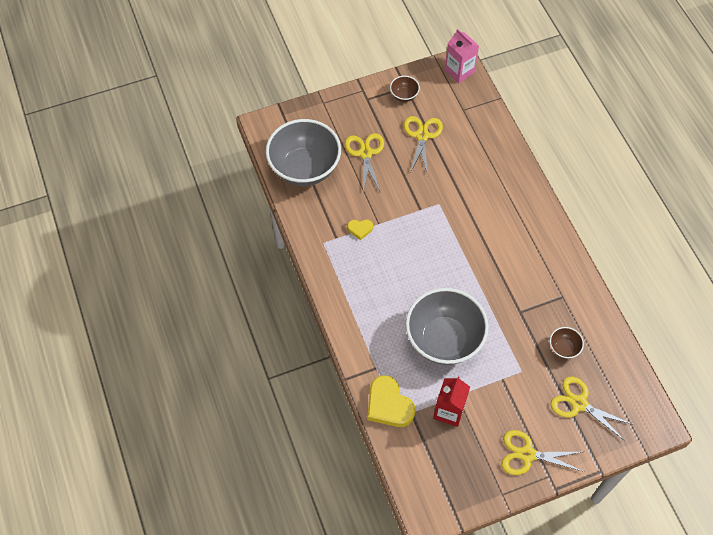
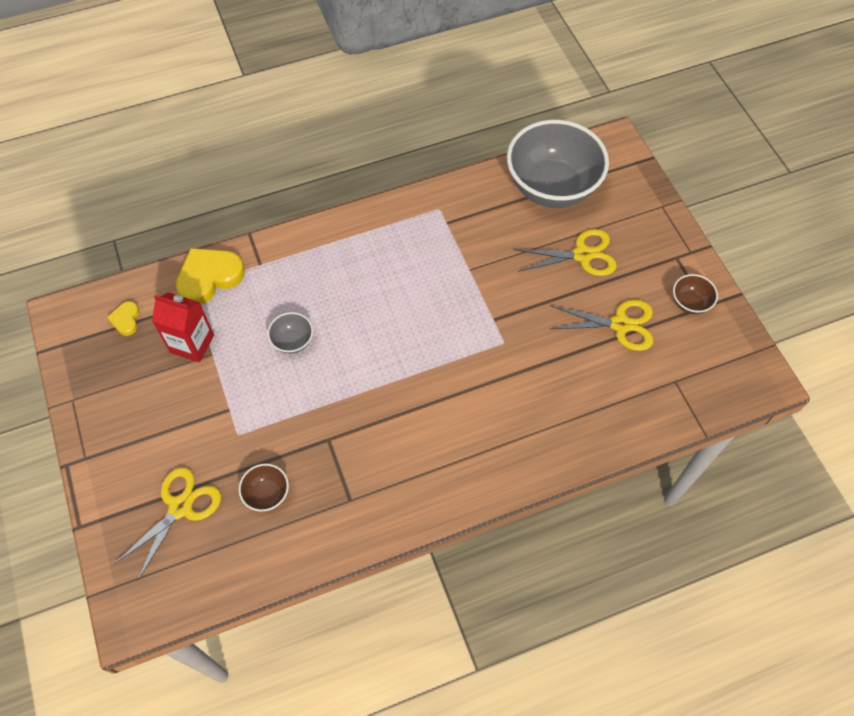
camera: 90 degrees right, 0 degrees up
yellow heart [347,219,373,240] -> yellow heart moved to [107,301,140,336]
grey bowl [406,288,489,365] -> grey bowl [267,312,313,354], size x0.42
pink carton [445,29,479,83] -> none
yellow scissors [502,430,584,475] -> none

